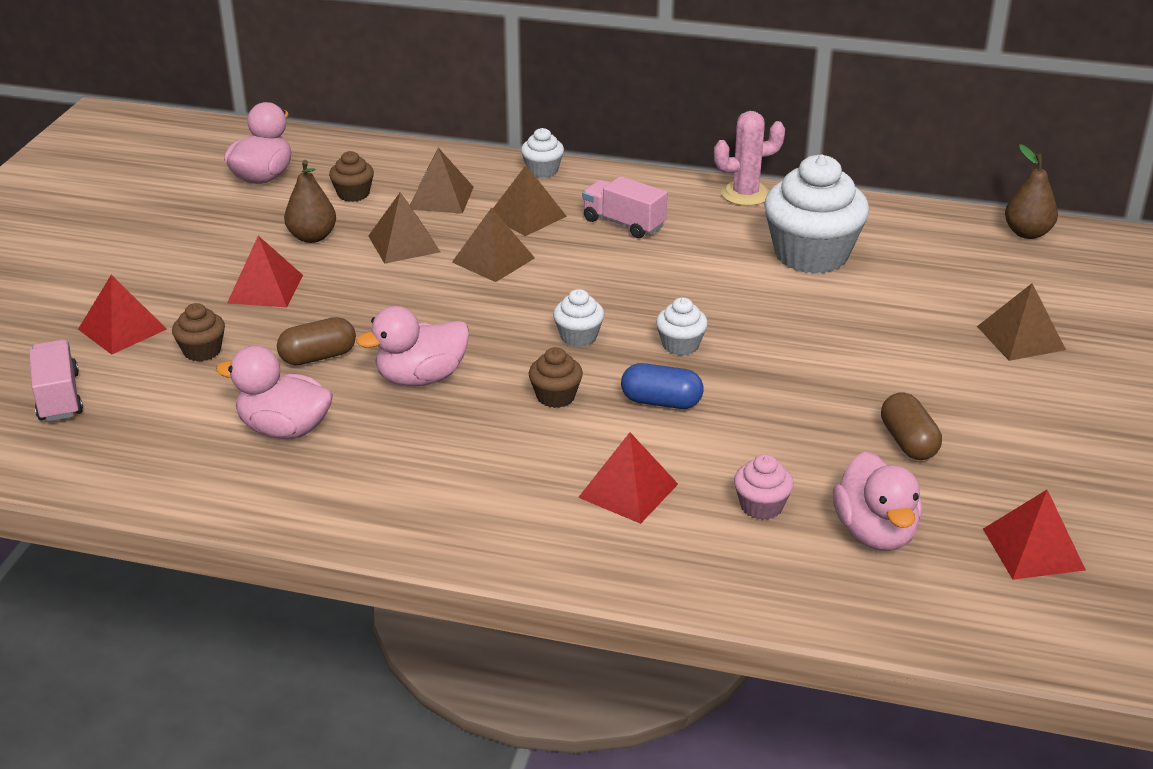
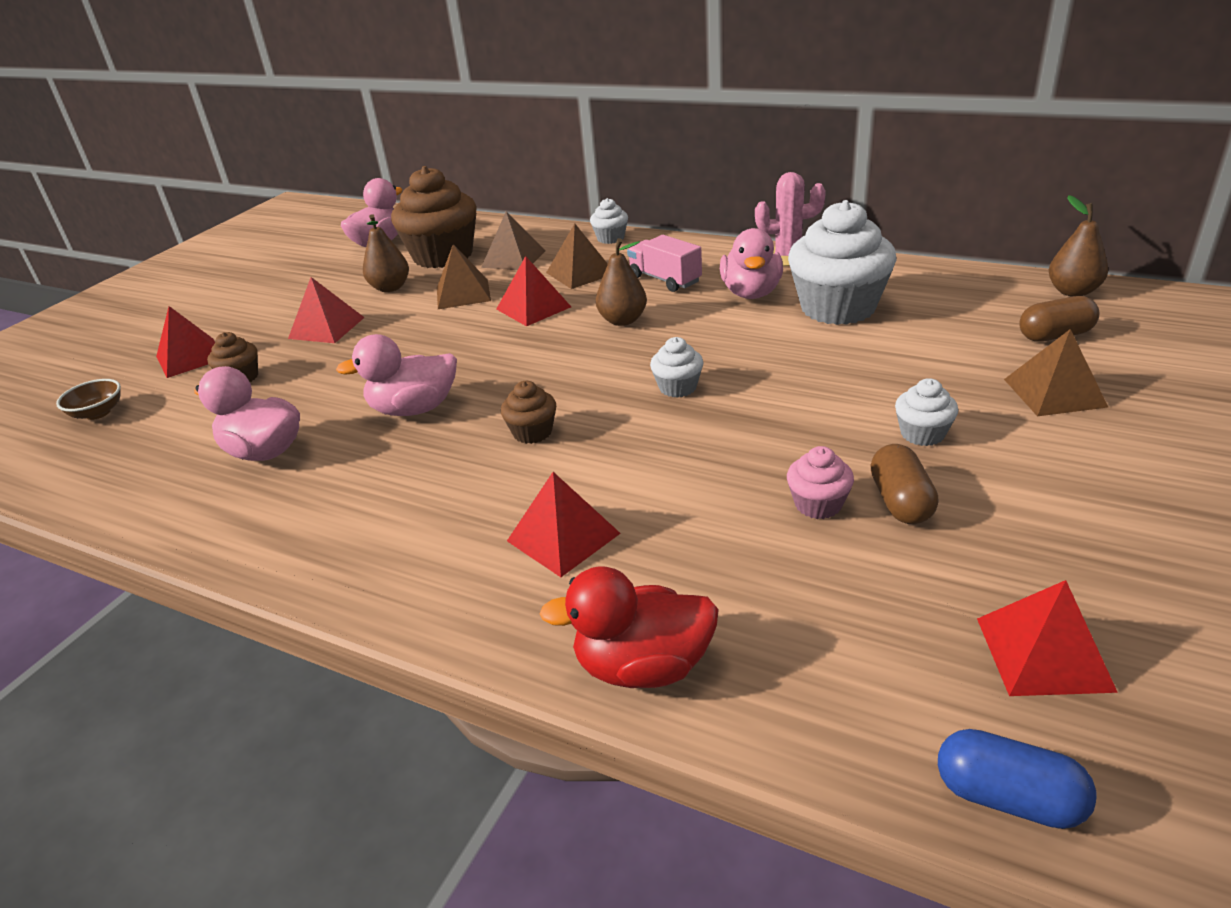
camera: 15 degrees right, 0 degrees up
pink truck [29,339,83,422] -> brown bowl [56,379,121,420]
brown capsule [277,317,356,365] -> brown capsule moved to [1019,296,1100,342]
brown cupcake [329,151,374,202] -> brown cupcake [391,166,477,268], size x2.18
brown pyramid [452,207,535,282] -> red pyramid [496,256,571,326]
white cupcake [553,289,604,347] -> white cupcake moved to [895,378,958,446]
blue capsule [621,363,704,409] -> blue capsule moved to [938,729,1097,829]
pink cupcake [734,454,794,520] -> pink cupcake moved to [787,446,854,519]
pink duck [833,452,922,551] -> pink duck moved to [720,228,783,299]
none -> red duck [539,567,719,688]
none -> brown pear [596,238,647,326]

